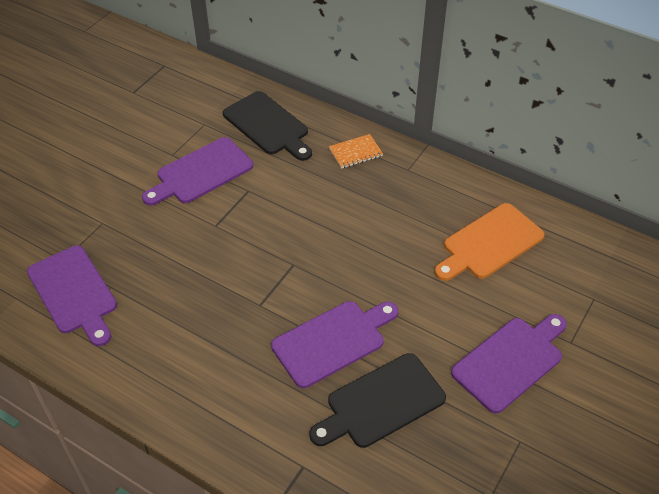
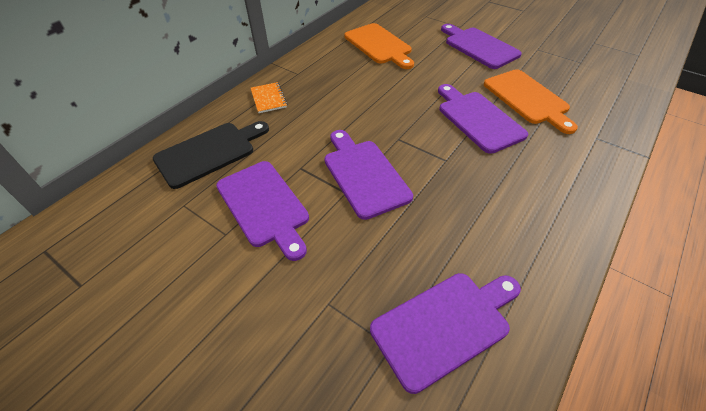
camera: 85 degrees left, 0 degrees up
black cutting board [309,353,446,448] -> orange cutting board [484,69,578,134]
none -> purple cutting board [324,130,413,220]

